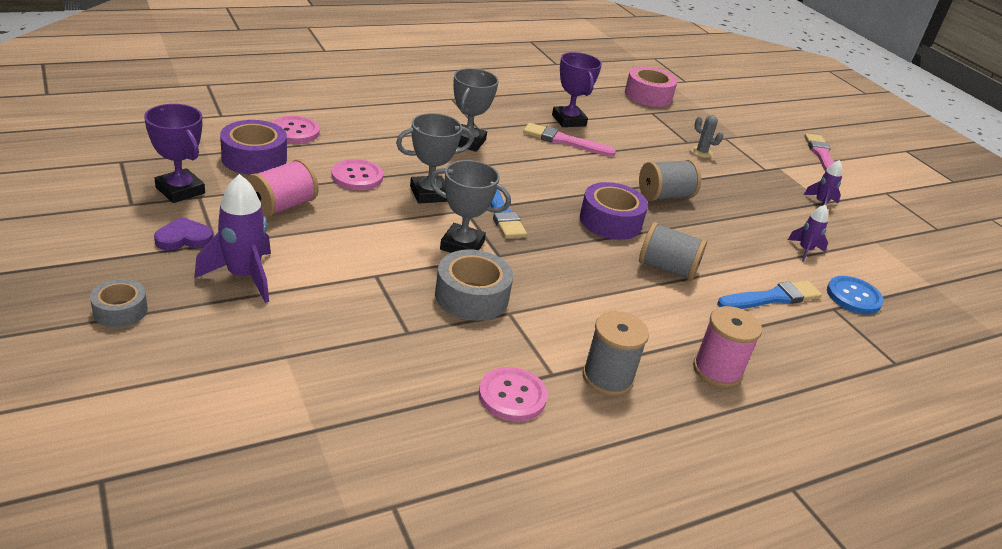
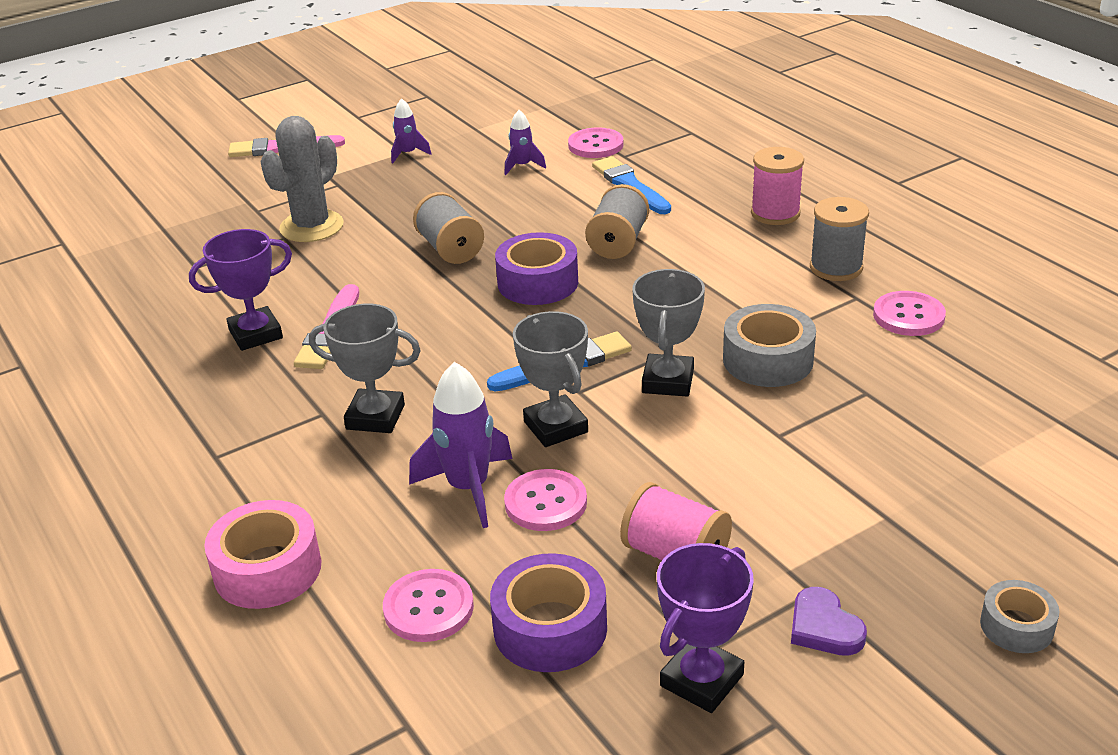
camera: 90 degrees left, 0 degrees up
purple rocket [194,174,271,303] -> purple rocket moved to [409,362,512,528]
pink tape [625,66,677,107] -> pink tape moved to [204,500,321,609]
grey cactus [691,115,723,158] -> grey cactus [260,116,344,242], size x2.09
blue button [827,276,884,314] -> pink button [568,127,624,158]

